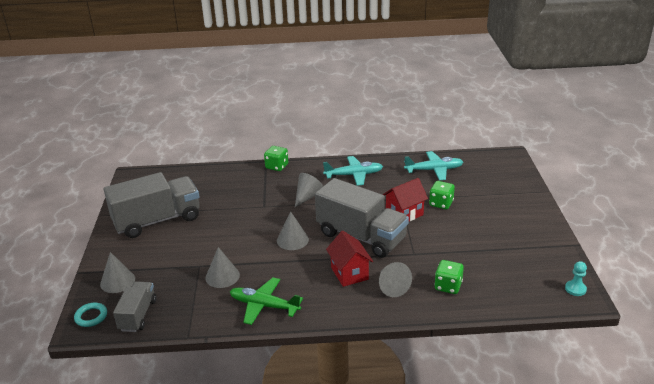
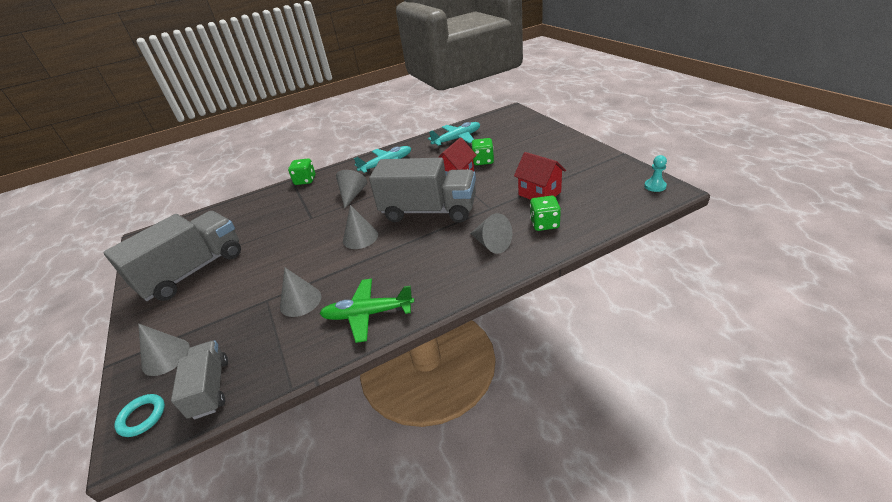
camera: 20 degrees left, 5 degrees up
red house [326,231,373,287] -> red house moved to [514,152,566,200]

